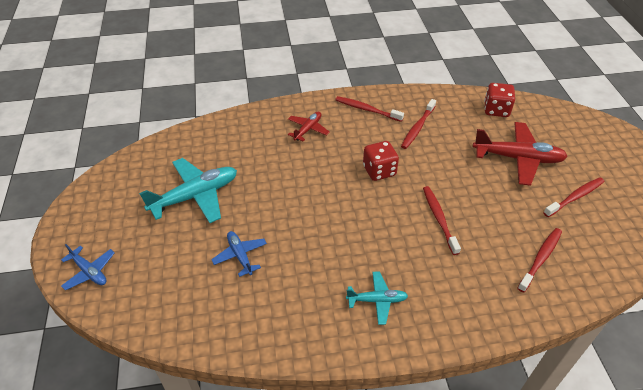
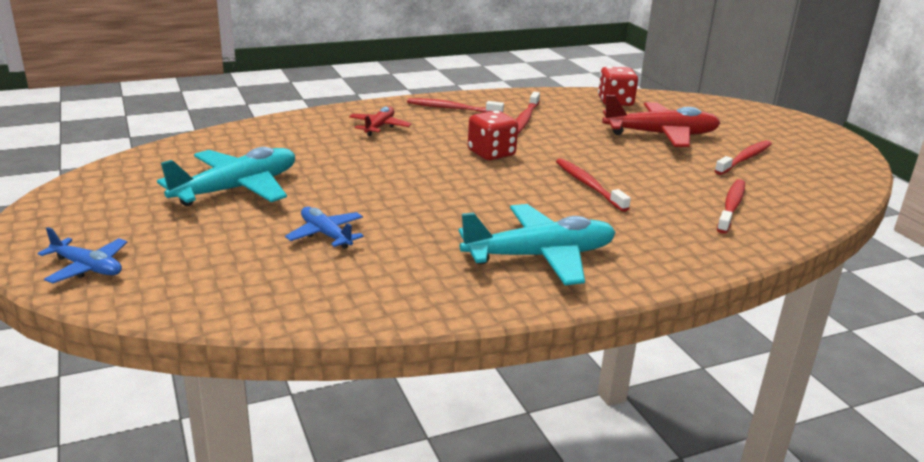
camera: 15 degrees left, 20 degrees down
turquoise plane [346,272,408,325] -> turquoise plane [459,204,616,285], size x1.83

